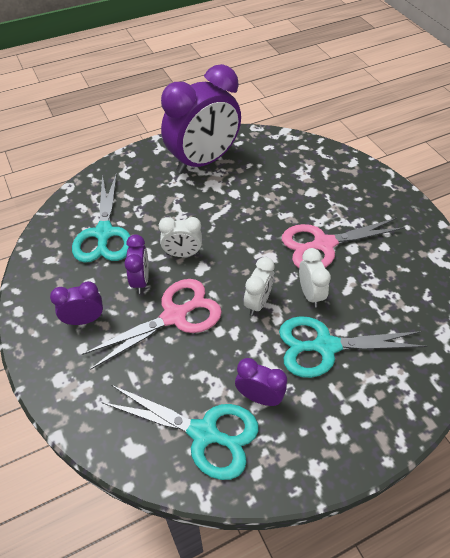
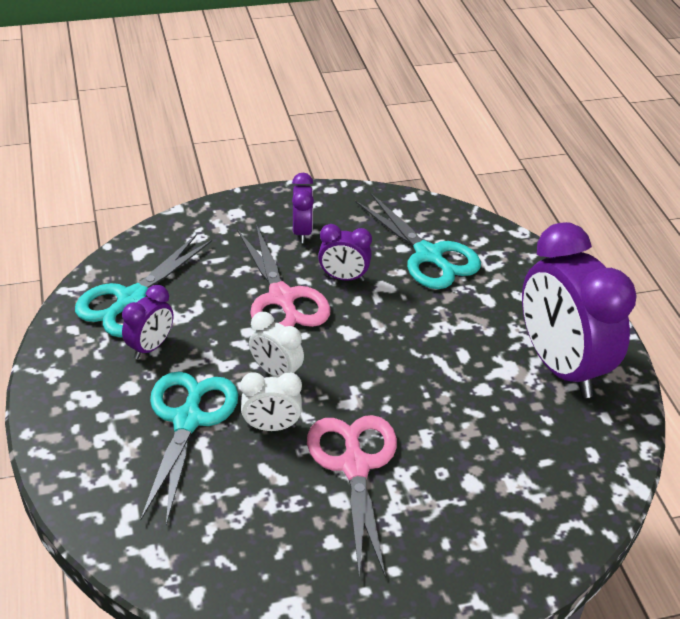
camera: 100 degrees right, 10 degrees down
turquoise scissors [72,173,130,263] -> turquoise scissors turned 135 degrees counterclockwise [355,194,481,289]
white clock [159,217,202,257] -> none

